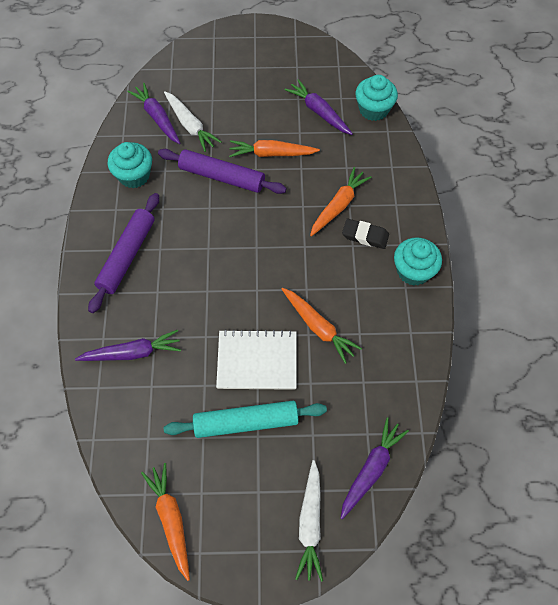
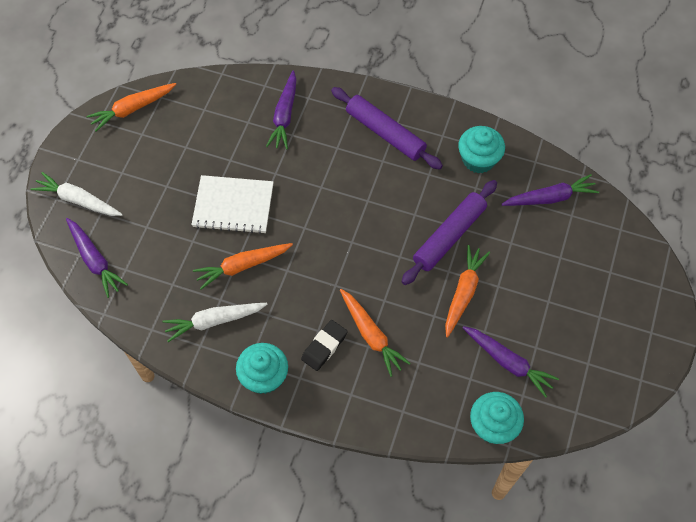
camera: 110 degrees right, 0 degrees up
orange carrot [141,463,190,581] -> orange carrot turned 150 degrees clockwise [87,83,176,131]
white carrot [164,92,221,152] -> white carrot moved to [162,303,268,342]
turquoise rolling pin [164,401,327,438] -> none
white notebook [216,329,297,390] -> white notebook turned 75 degrees clockwise [191,175,274,234]
purple carrot [284,79,353,135] -> purple carrot turned 60 degrees clockwise [463,326,559,398]

